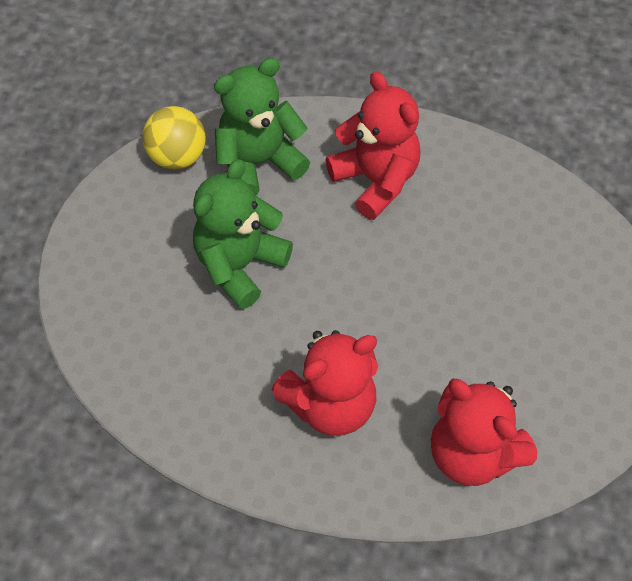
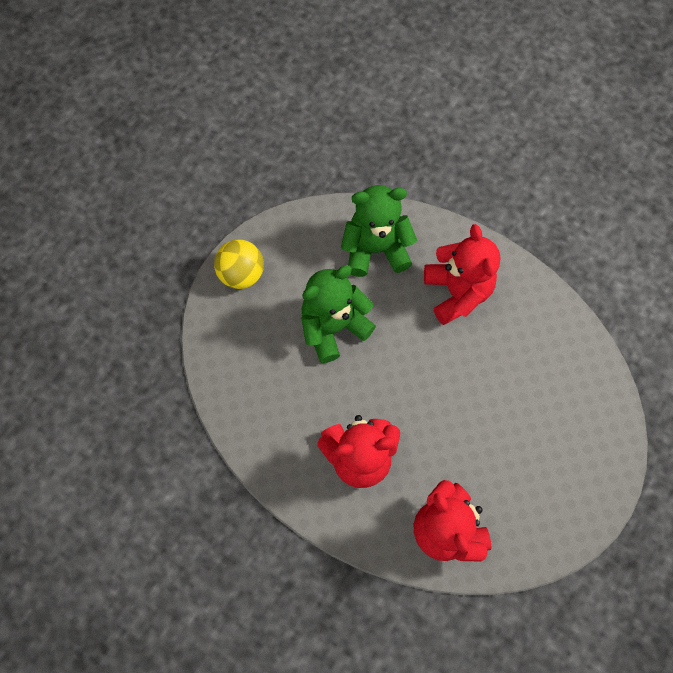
camera: 20 degrees right, 10 degrees up
yellow ball [143,106,206,170] -> yellow ball moved to [214,240,264,289]

